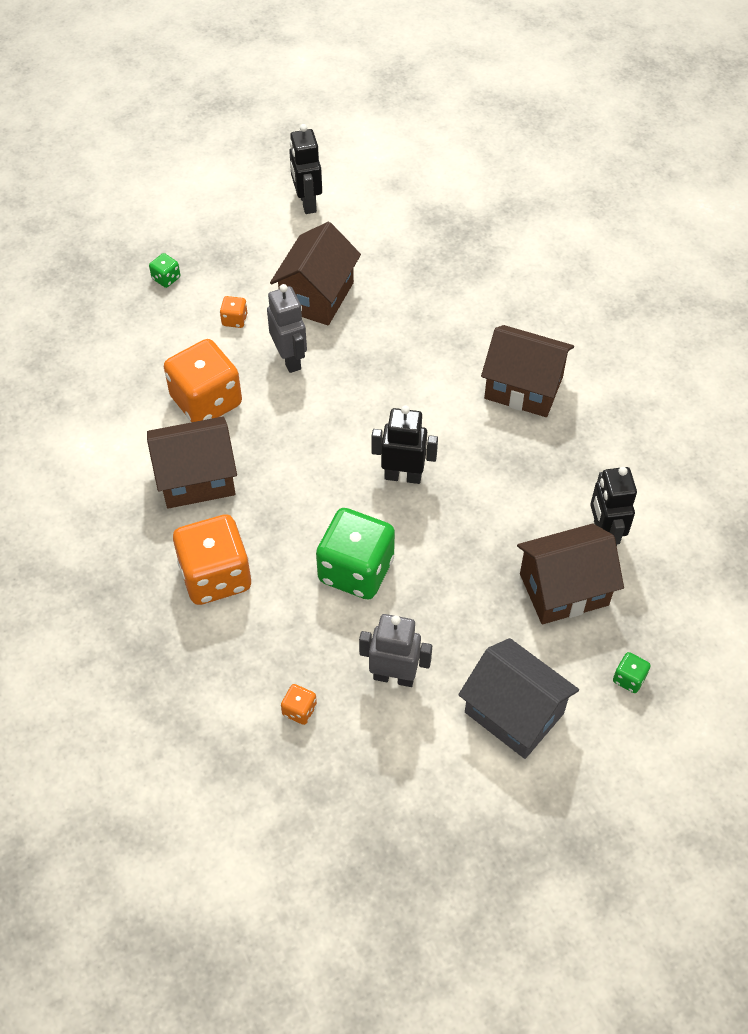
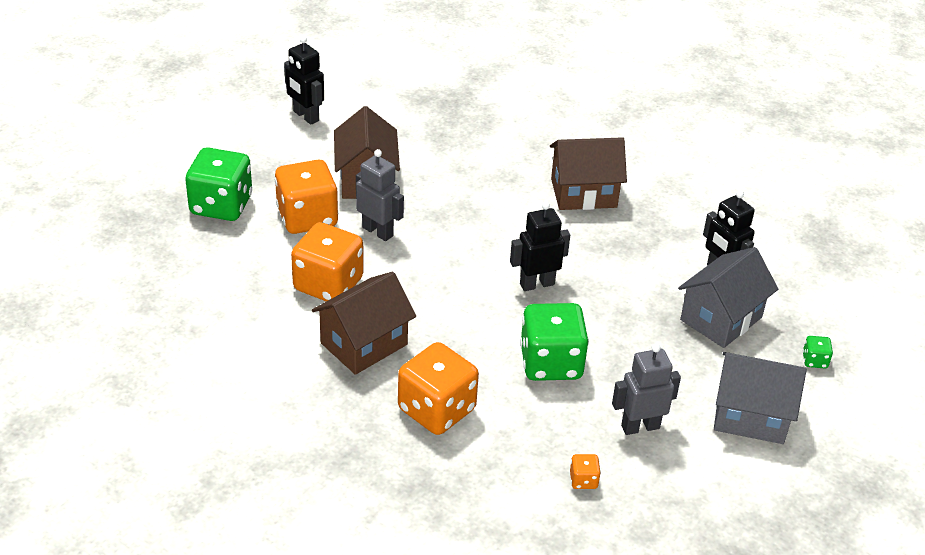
camera: 30 degrees left, 15 degrees down
green dice [149,253,180,288] -> green dice [185,147,252,221], size x2.38
orange dice [220,296,247,328] -> orange dice [275,160,338,234], size x2.38
brown house [517,524,624,624] -> grey house [678,247,778,348]

